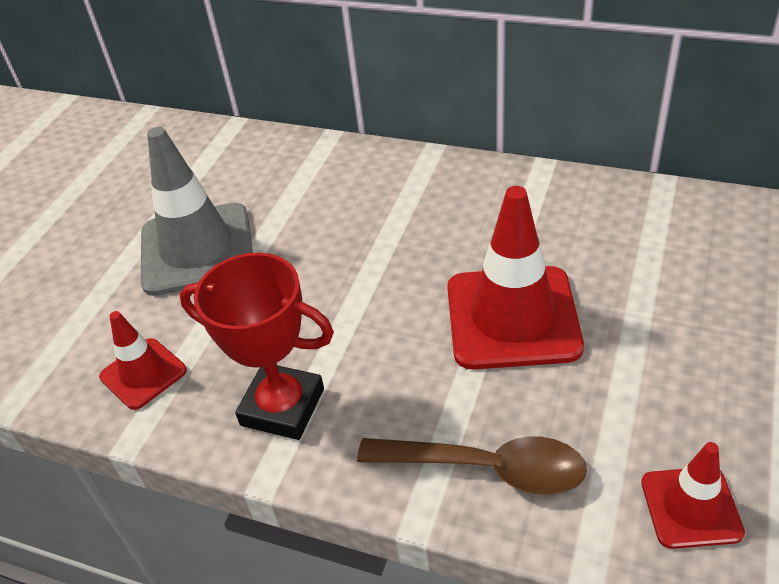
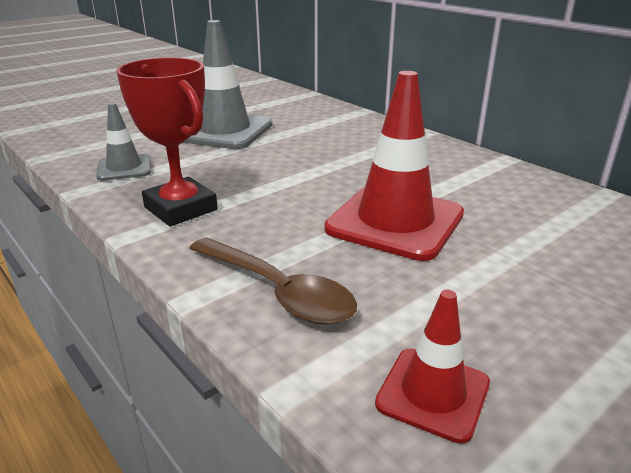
camera: 25 degrees right, 15 degrees down
red traffic cone [99,311,187,410] -> grey traffic cone [96,103,151,181]

